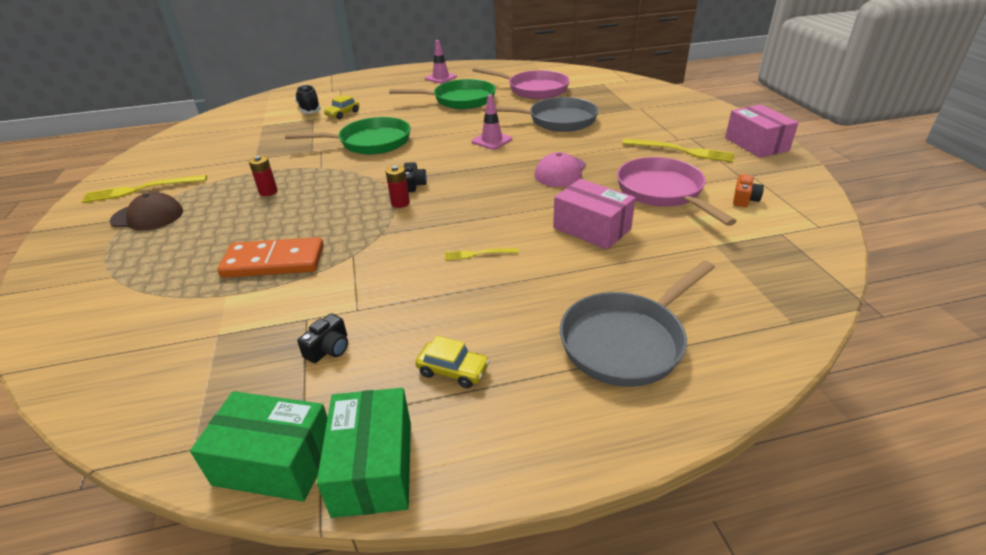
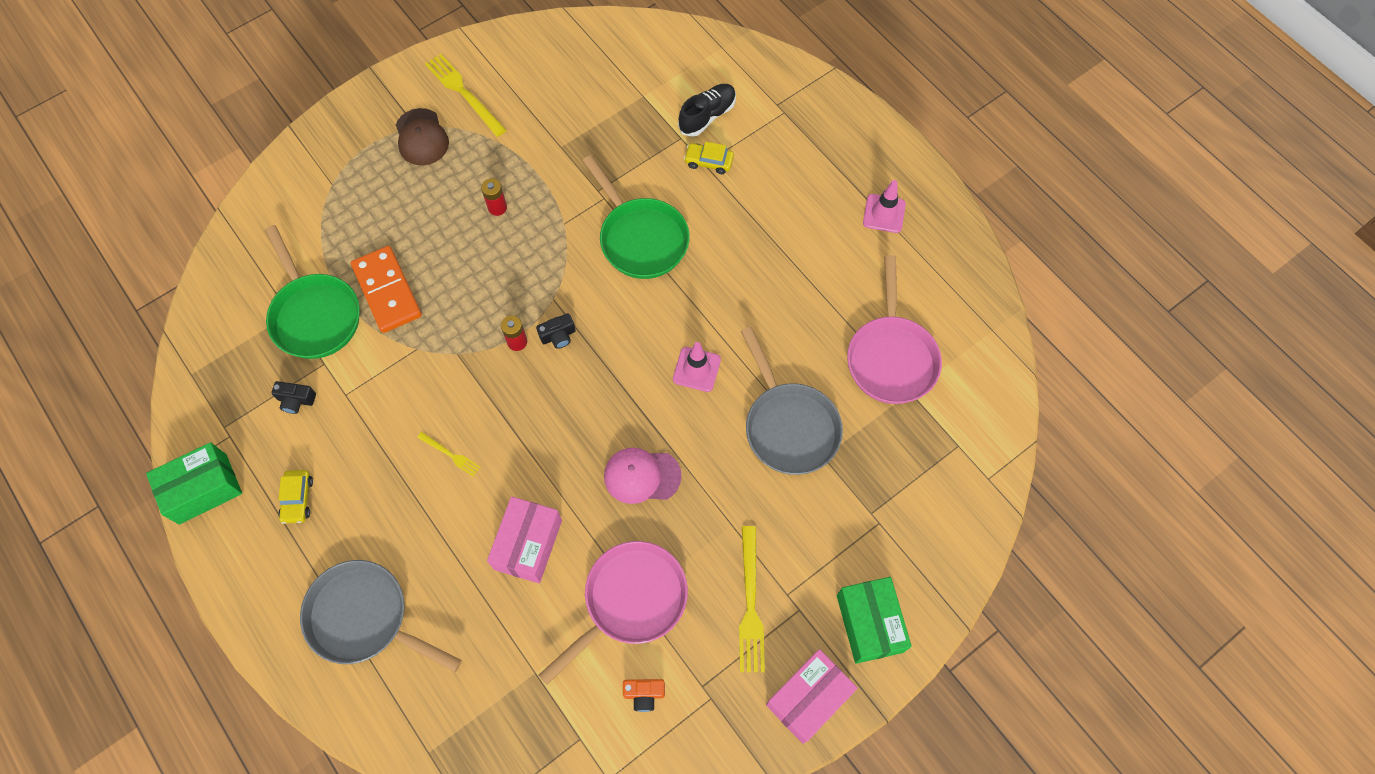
camera: 65 degrees right, 30 degrees up
green box [190,391,328,502] -> green box moved to [837,577,912,664]
green pan [389,79,496,109] -> green pan moved to [265,225,360,359]
yellow fork [445,248,518,260] -> yellow fork turned 150 degrees clockwise [417,432,480,477]

